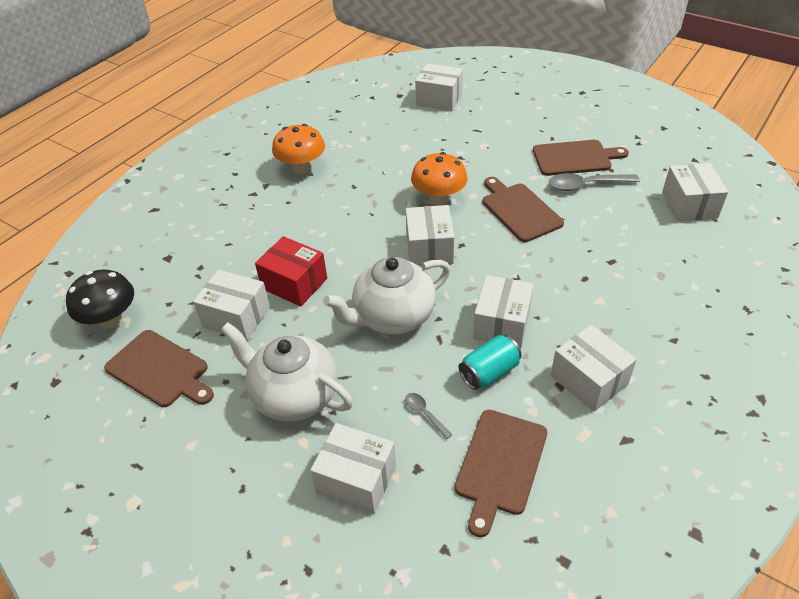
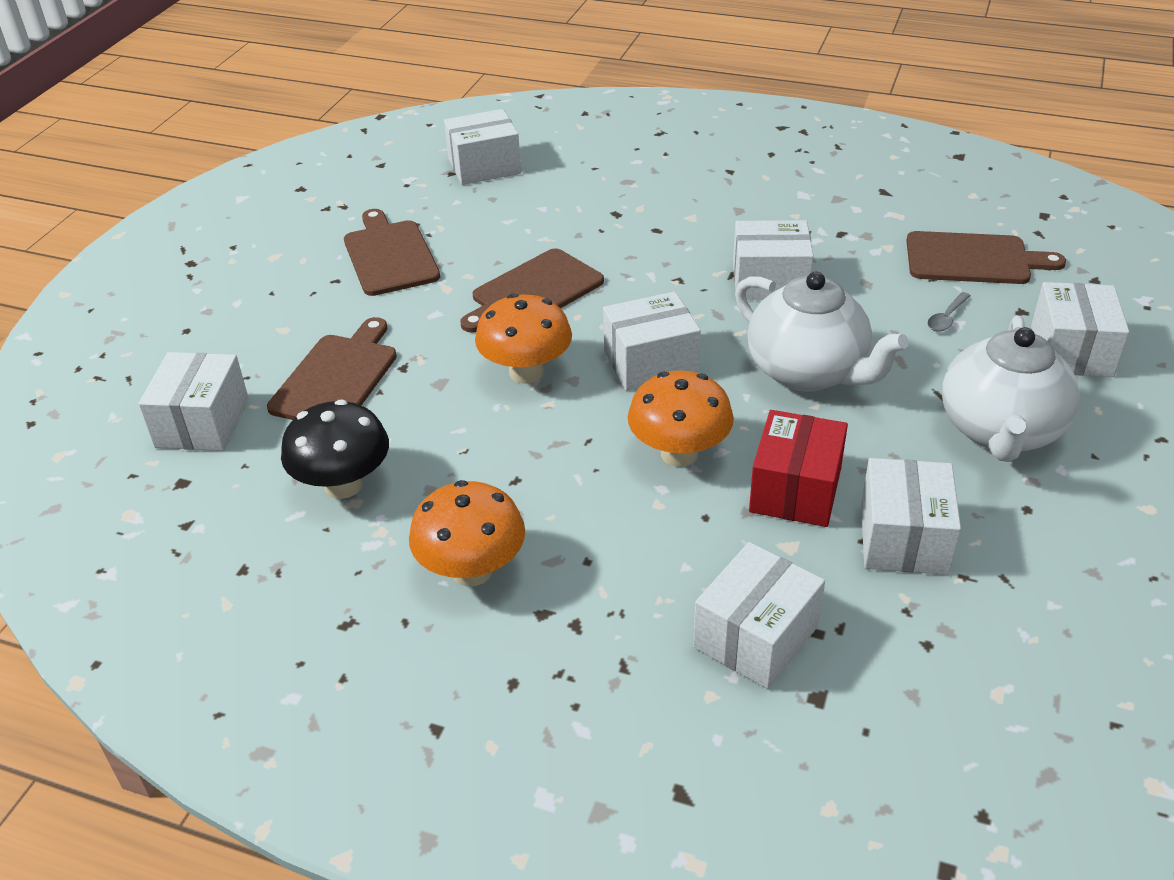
camera: 105 degrees left, 5 degrees down
black mushroom [66,270,134,329] -> black mushroom moved to [281,399,389,499]
brown cutting board [104,330,214,407] -> brown cutting board moved to [267,317,397,420]
turquoise can [458,335,521,390] -> none
grey spoon [549,173,640,191] -> none
white box [551,325,637,412] -> white box moved to [693,542,825,689]
none -> orange mushroom [628,370,734,467]

